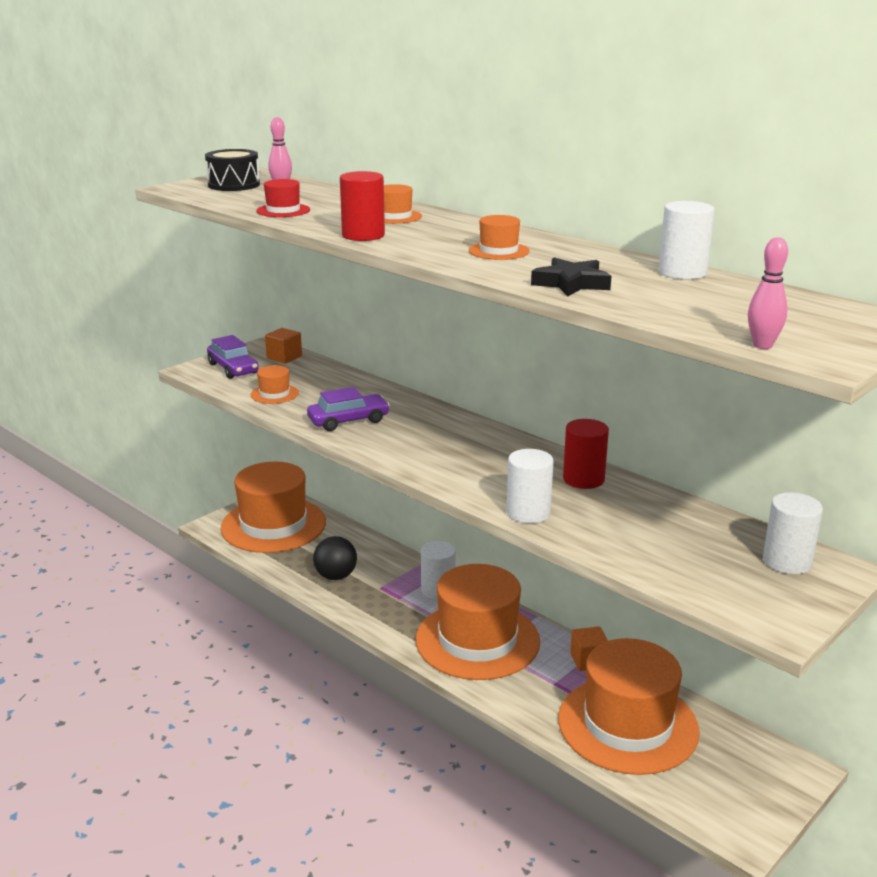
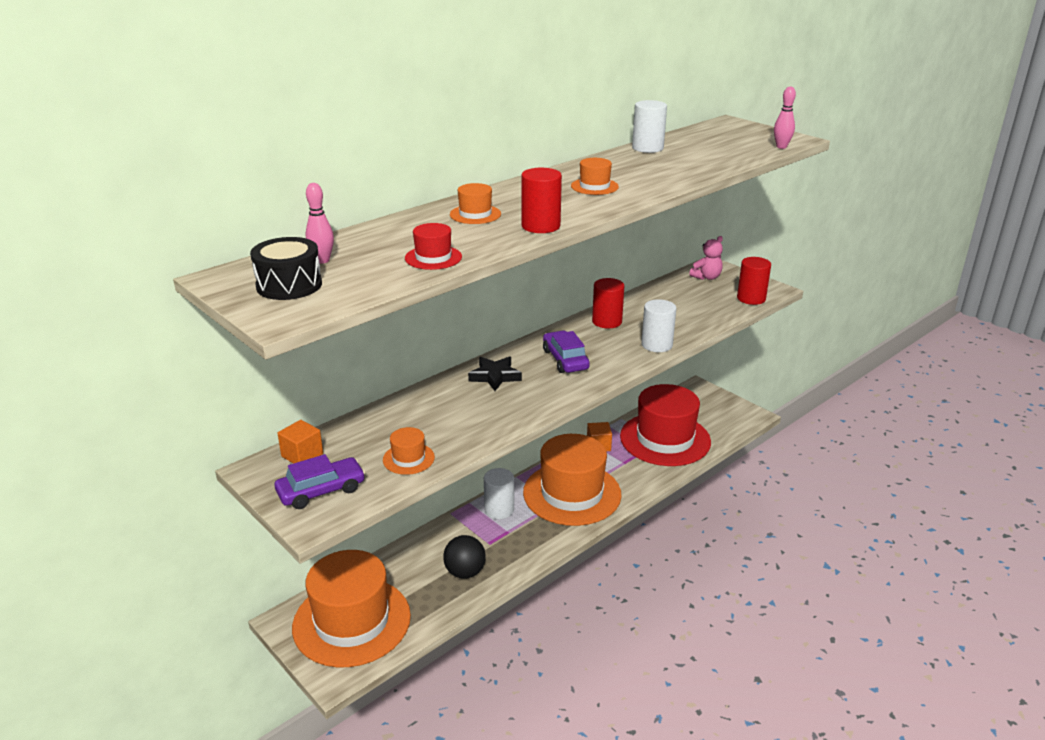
camera: 85 degrees left, 5 degrees up
purple car [307,387,390,431] -> purple car moved to [543,331,590,373]
black star [531,257,611,297] -> black star moved to [468,356,522,391]
orange hat [558,638,700,775] -> red hat [620,384,711,466]
white cylinder [763,492,823,574] -> pink teddy bear [689,236,723,280]
none -> red cylinder [737,257,771,305]

